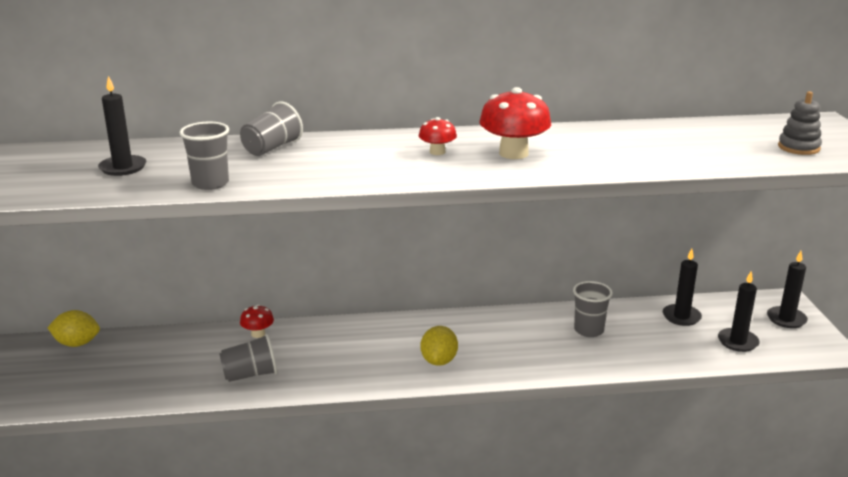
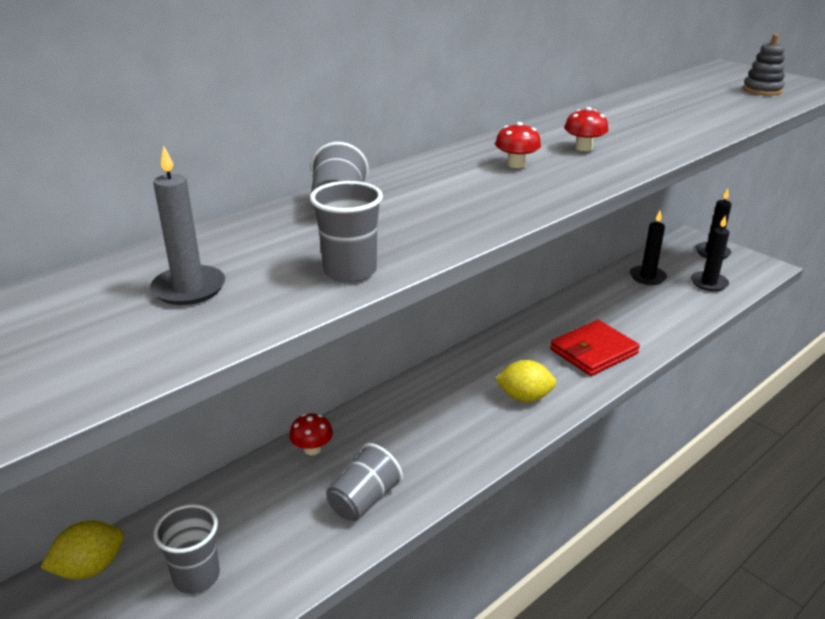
camera: 35 degrees left, 5 degrees up
black candle [98,76,147,176] -> grey candle [150,146,225,305]
yellow lemon [421,326,458,366] -> yellow lemon turned 60 degrees counterclockwise [495,360,556,402]
red mushroom [479,87,551,159] -> red mushroom [564,107,609,151], size x0.54
grey cup [573,281,613,337] -> grey cup moved to [154,504,220,594]
none -> red wallet [550,320,640,376]

